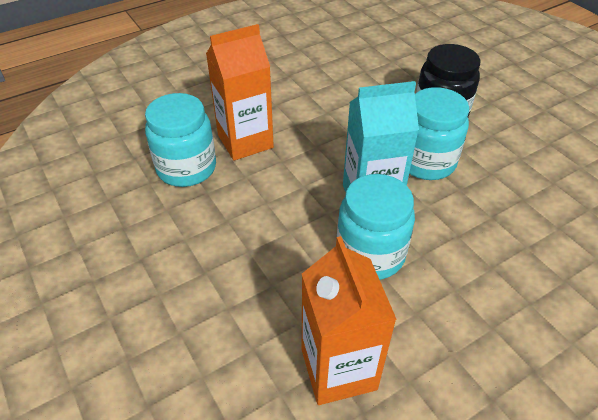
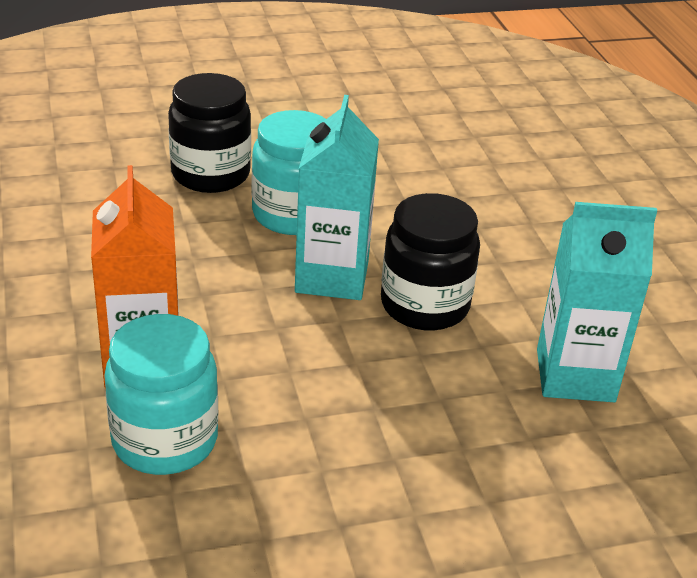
camera: 75 degrees left, 10 degrees down
orange carton [302,236,397,405] -> turquoise carton [537,202,657,402]
turquoise jar [337,174,415,280] -> black jar [381,193,480,331]

